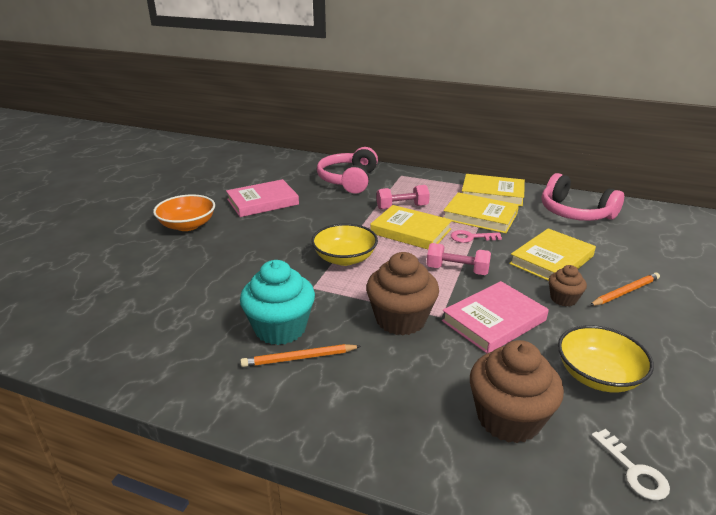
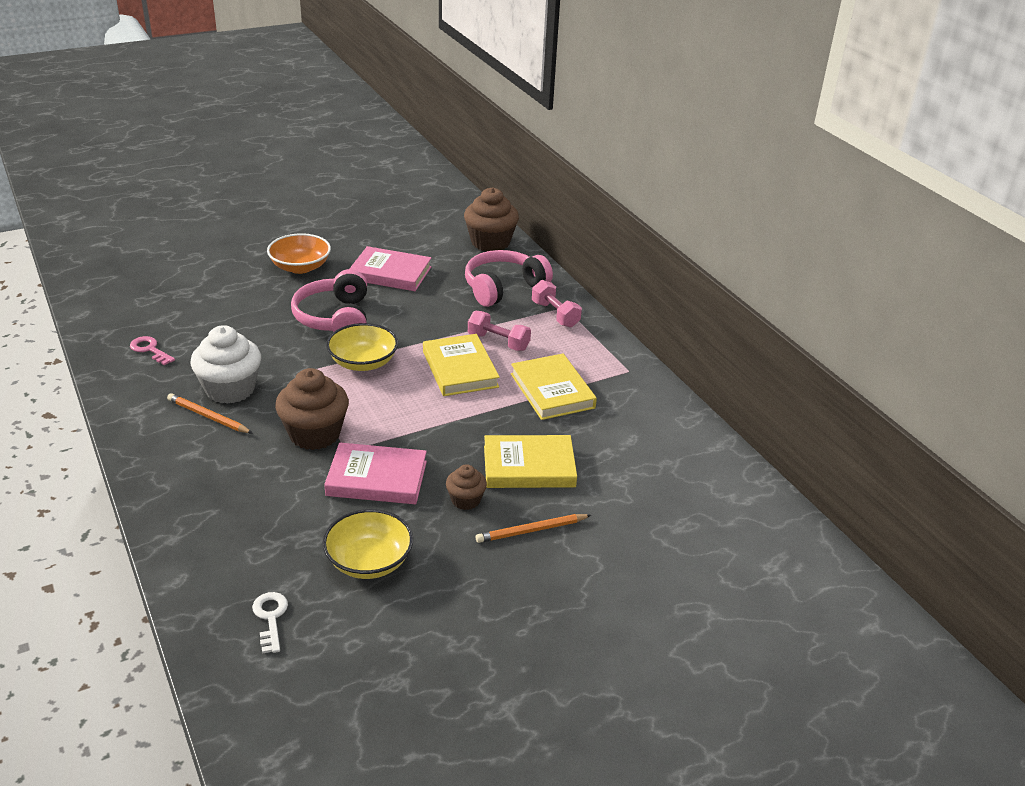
camera: 40 degrees right, 5 degrees up
turquoise cupcake [240,260,315,345] -> white cupcake [190,325,261,404]
pink dumbbell [427,243,491,275] -> pink dumbbell moved to [532,280,582,328]
pink key [451,230,502,243] -> pink key moved to [130,336,175,365]
yellow book [462,174,525,206] -> none
brown cupcake [470,340,564,443] -> brown cupcake moved to [464,187,519,252]
pink headphones [541,173,624,221] -> pink headphones moved to [291,269,367,332]
orange pencil [589,272,660,306] -> orange pencil turned 150 degrees clockwise [476,514,591,543]
white key [591,429,670,500] -> white key turned 150 degrees clockwise [252,592,288,654]

